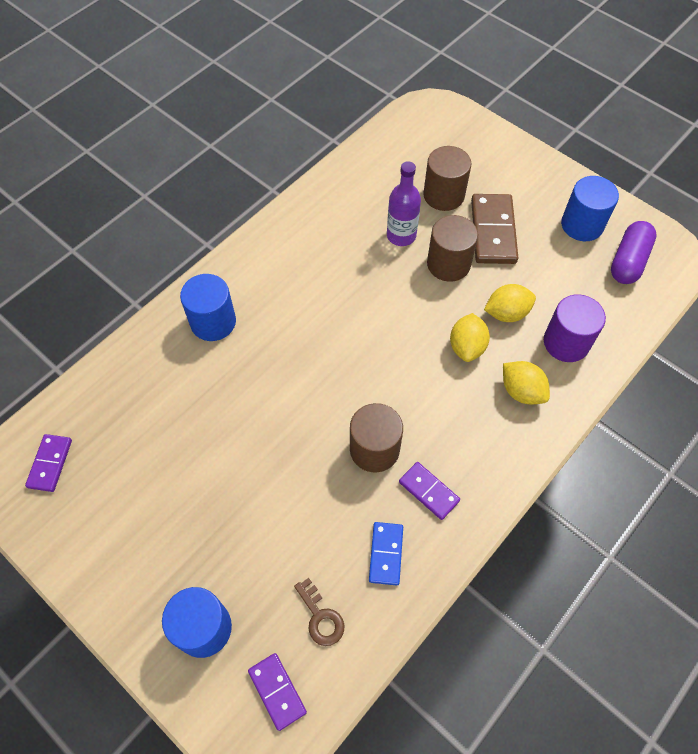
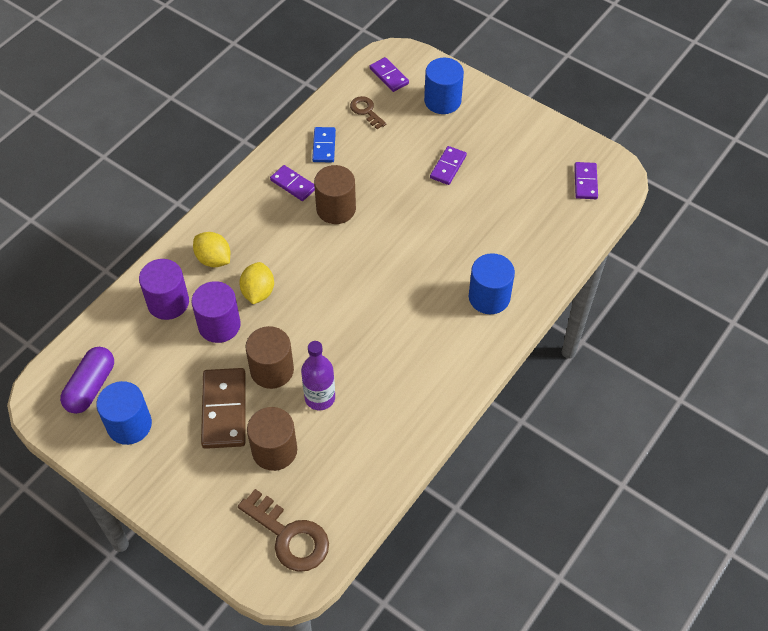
camera: 175 degrees right, 5 degrees down
yellow lemon [484,284,536,322] -> purple cylinder [191,281,241,343]
none -> brown key [238,489,329,572]
none -> purple domino [430,146,467,185]

